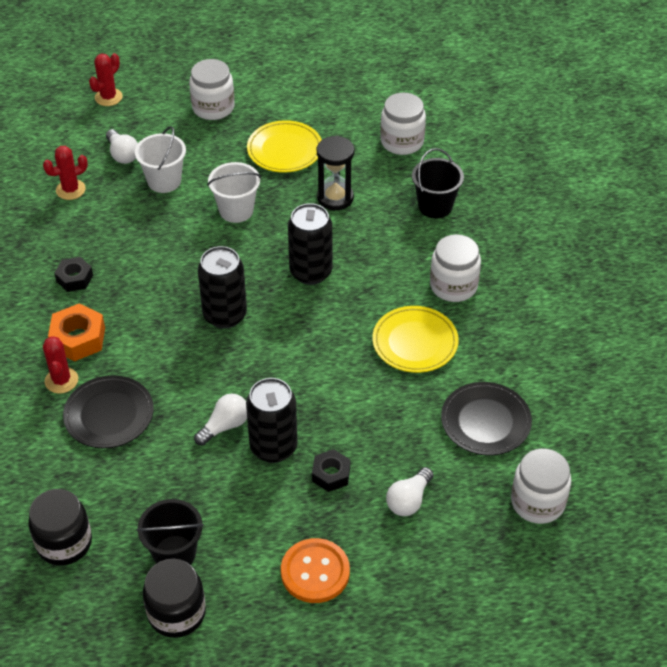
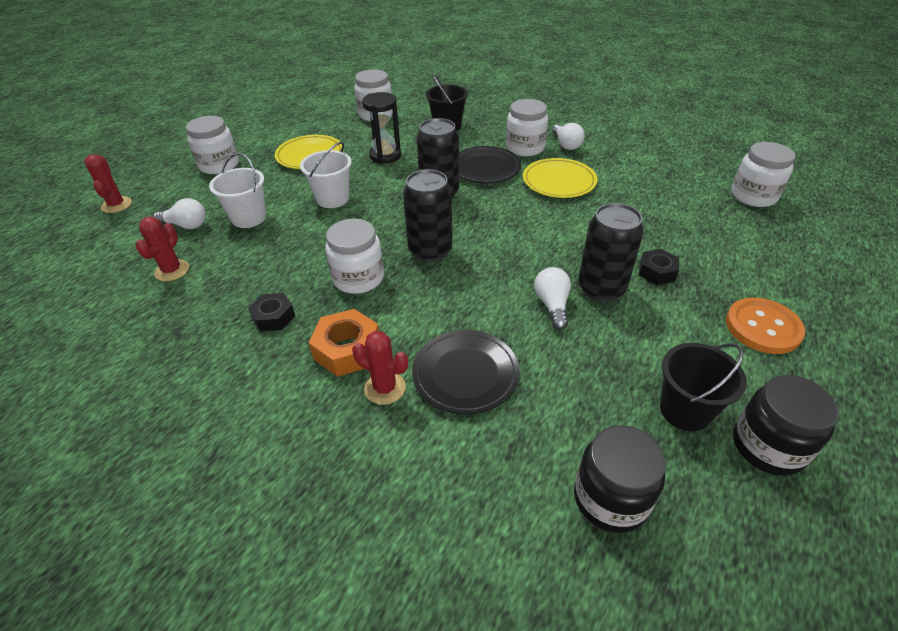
camera: 50 degrees left, 5 degrees down
white light bulb [386,467,434,516] -> white light bulb moved to [552,123,585,150]
black plate [441,382,532,456] -> black plate moved to [459,146,521,183]
none -> white jar [325,219,384,294]

